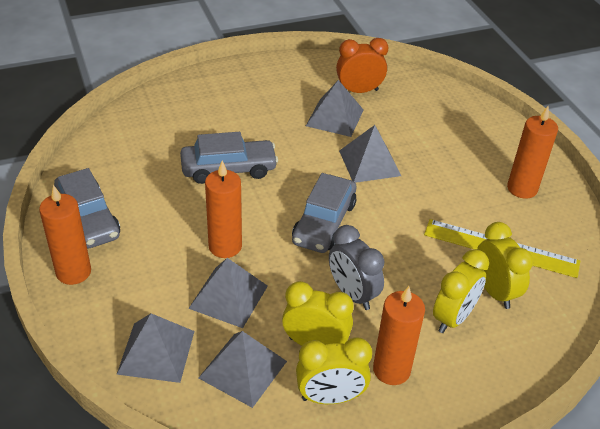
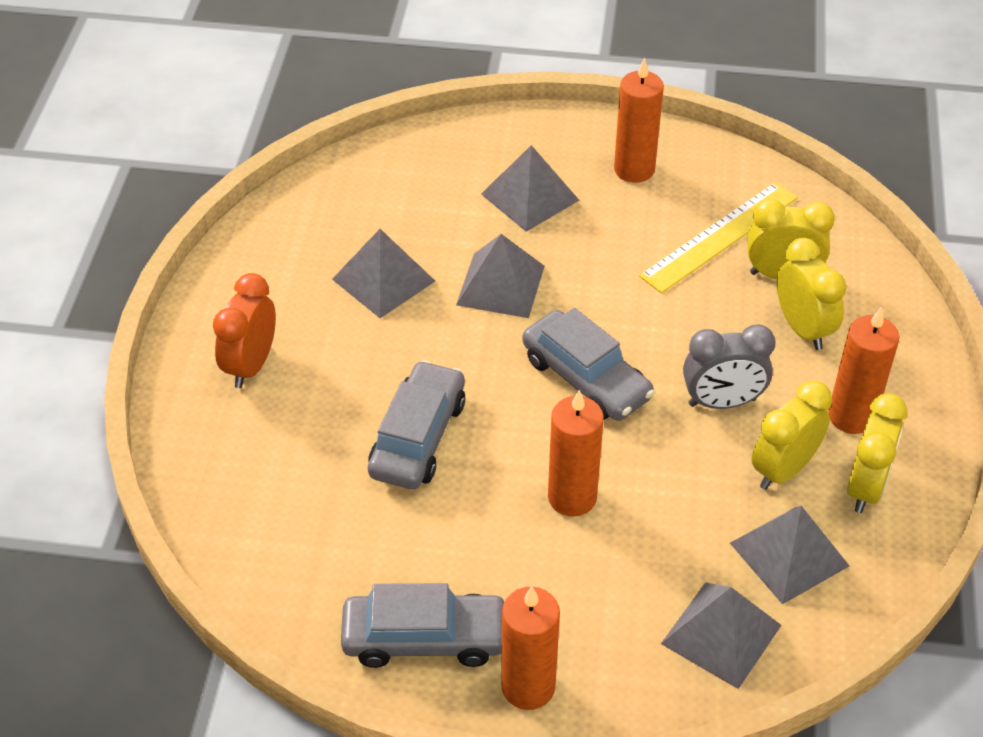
camera: 60 degrees left, 5 degrees up
grey pyramid [188,258,268,328] -> grey pyramid moved to [481,145,579,232]
orange clock [336,38,388,93] -> orange clock moved to [213,273,276,388]

